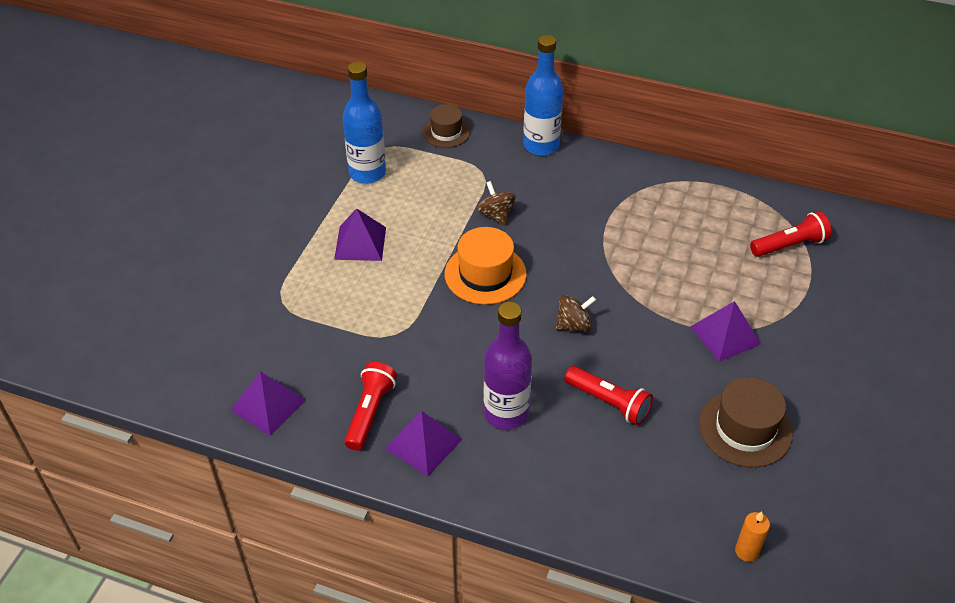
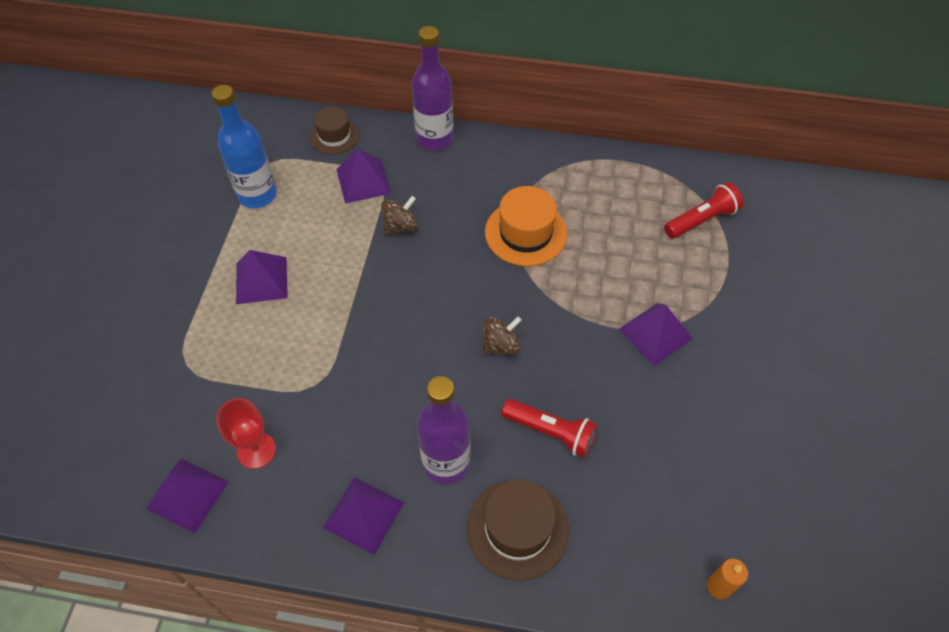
camera: 10 degrees left, 10 degrees up
red flashlight [344,362,397,451] -> none
orange hat [445,227,527,305] -> orange hat moved to [485,186,567,266]
brown spinning top [477,181,516,226] -> brown spinning top turned 90 degrees clockwise [381,196,418,235]
blue bottle [523,35,563,156] -> purple bottle [412,26,453,151]
brown hat [699,377,793,468] -> brown hat moved to [467,479,569,581]
none -> red goblet [216,398,276,469]
none -> purple pyramid [336,149,391,204]

